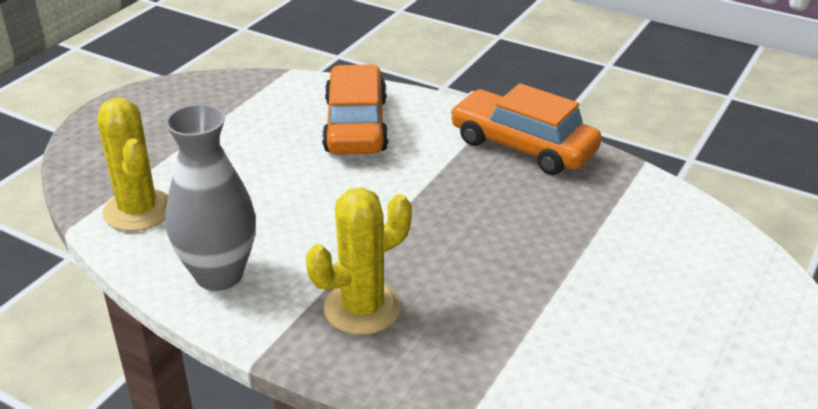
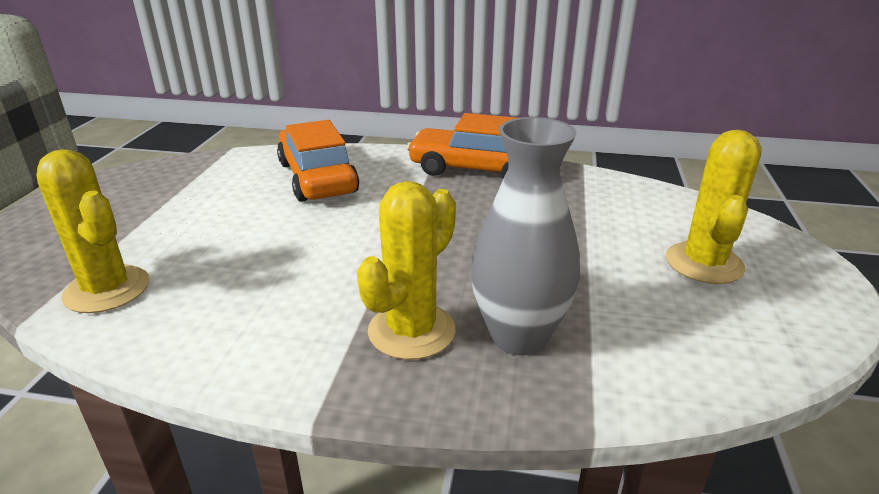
camera: 20 degrees left, 5 degrees down
grey vase [165,104,256,291] -> grey vase moved to [471,117,580,355]
none -> yellow cactus [666,130,762,284]

